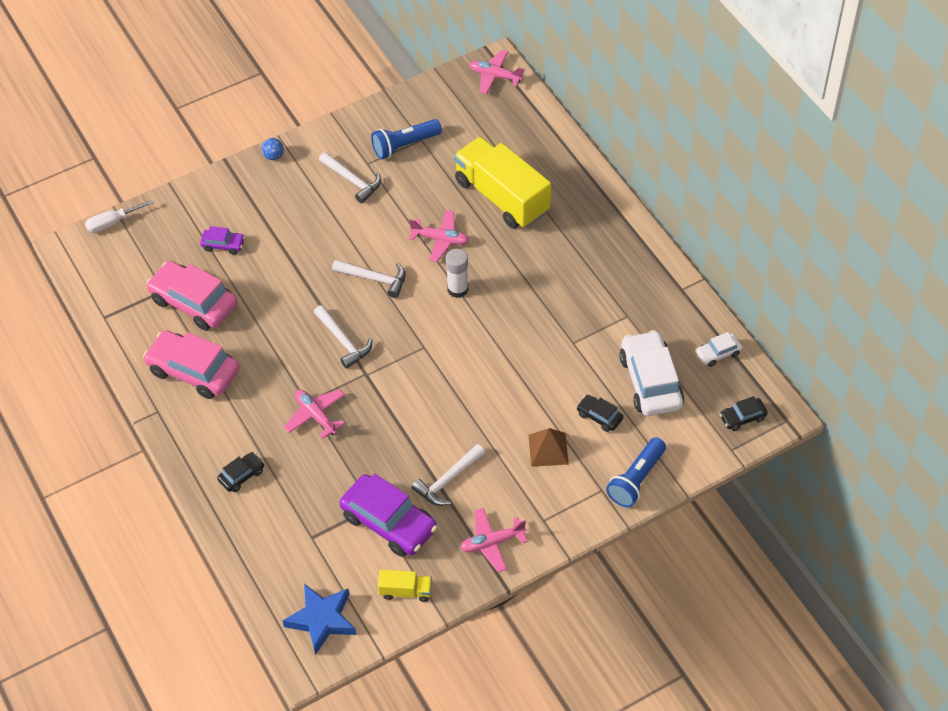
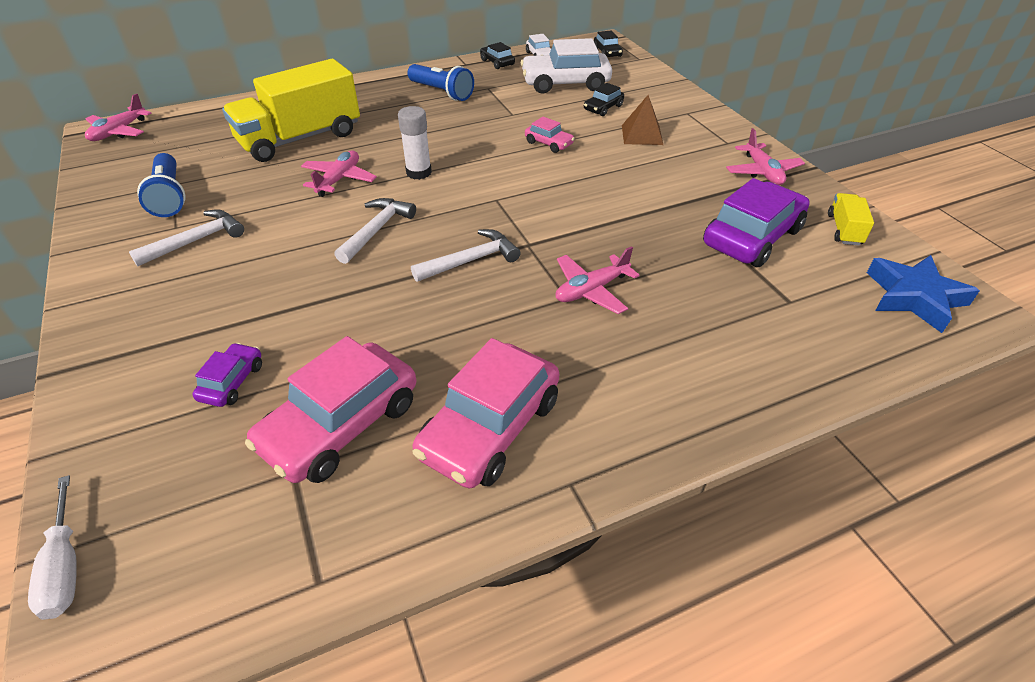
camera: 85 degrees left, 10 degrees down
black car [217,452,264,492] -> black car moved to [480,42,515,69]
blue ball [262,138,284,160] -> none
white hammer [411,444,485,506] -> none
blue flashlight [606,437,666,507] -> blue flashlight moved to [407,64,474,101]
none -> pink car [525,117,575,153]

